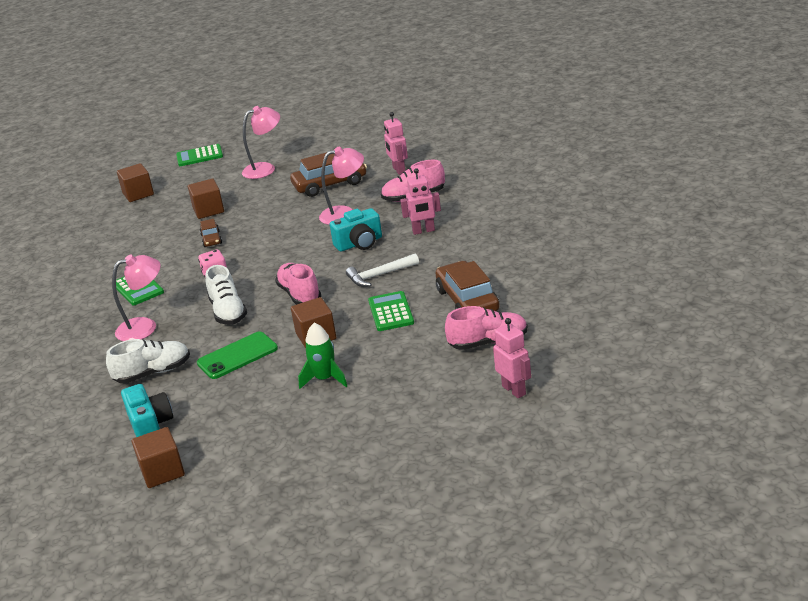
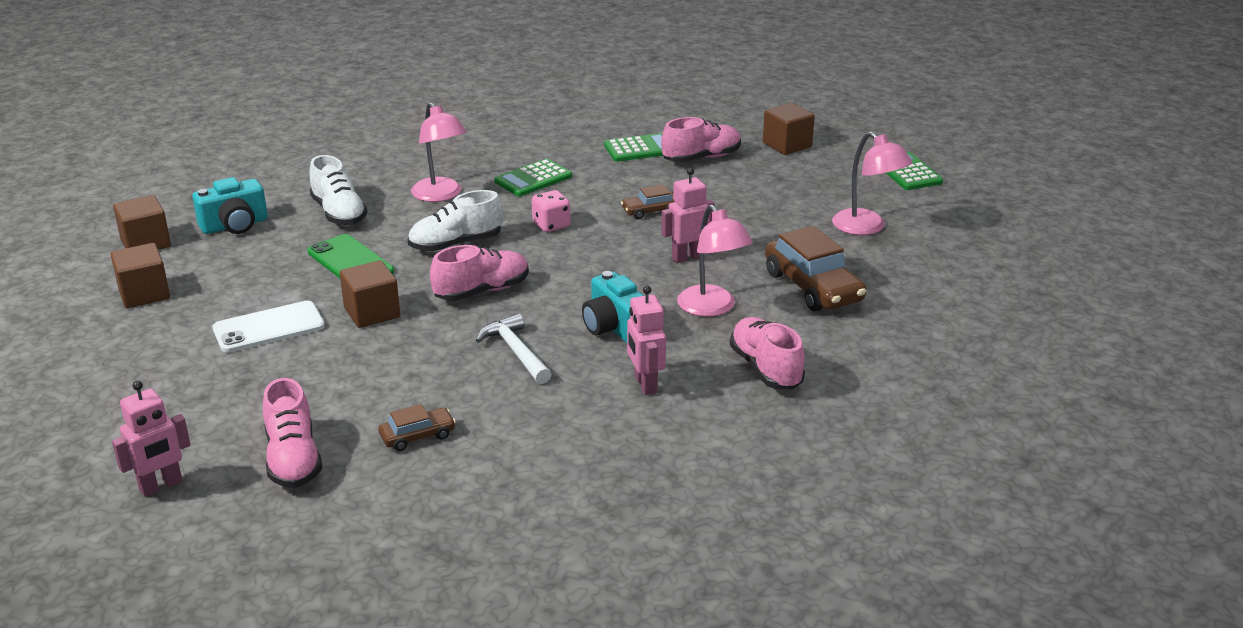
camera: 80 degrees right, 0 degrees up
brown cube [188,178,224,219] -> brown cube moved to [110,243,170,308]
green rocket [298,323,347,389] -> white phone [212,301,325,352]
green calculator [368,291,414,331] -> green calculator moved to [604,133,663,162]
pink robot [384,112,408,175] -> pink robot moved to [661,168,714,263]
brown car [435,261,500,311] -> brown car [378,404,456,451], size x0.52
none -> pink shoe [661,117,741,163]

